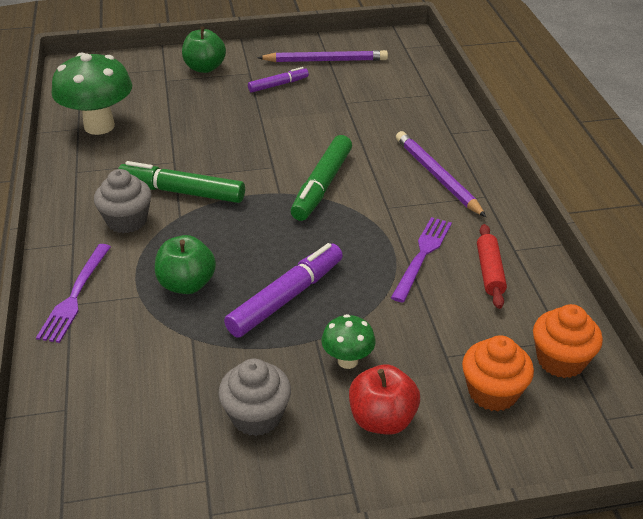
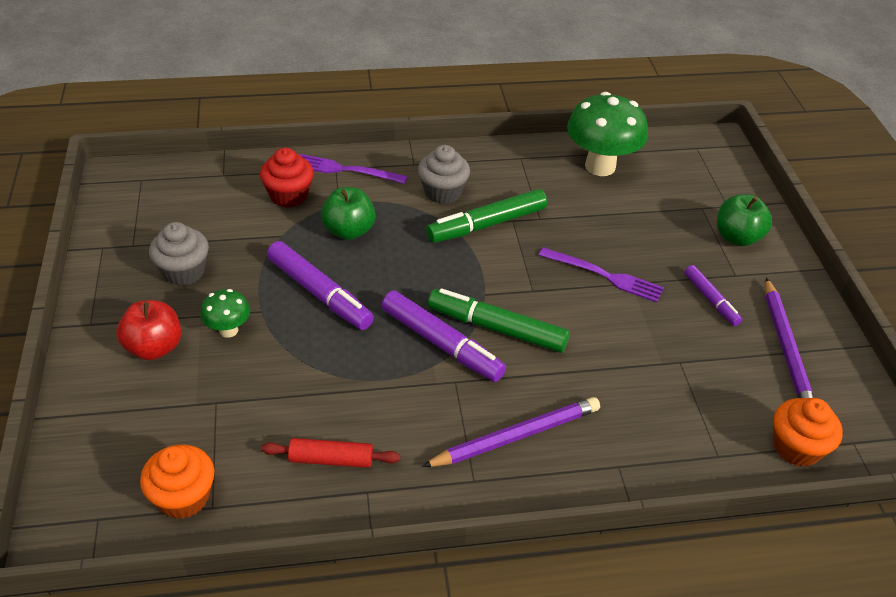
camera: 90 degrees right, 5 degrees up
green marker [118,161,245,203] -> green marker turned 135 degrees counterclockwise [426,189,547,243]
purple fork [391,217,452,302] -> purple fork moved to [539,247,664,302]
orange cupcake [462,335,534,411] -> orange cupcake moved to [774,398,843,467]
none -> red cupcake [260,148,314,208]
none -> purple marker [381,291,506,382]

